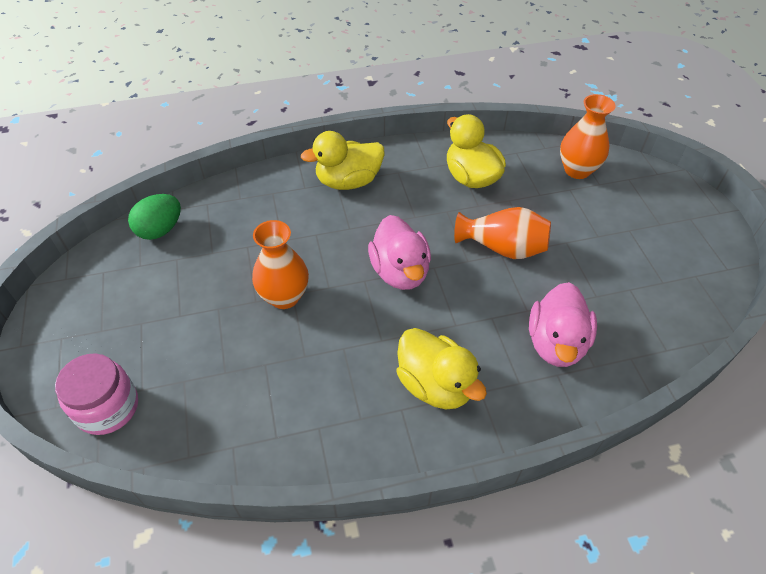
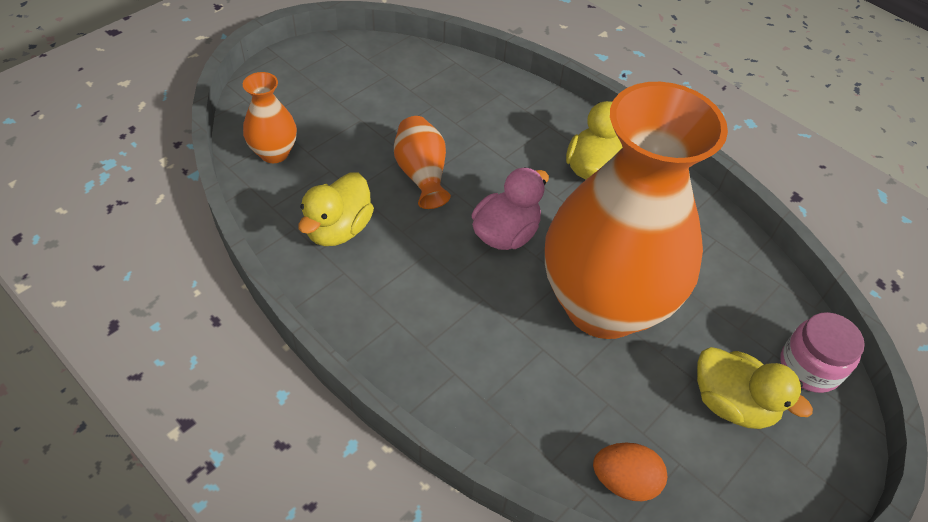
camera: 125 degrees left, 0 degrees up
green egg [128,194,181,240] -> orange egg [593,443,667,501]
orange vase [252,220,309,309] -> orange vase [545,82,728,339], size x2.45
yellow duck [301,131,385,190] -> yellow duck moved to [697,347,813,429]
pink duck [529,282,597,367] -> none

